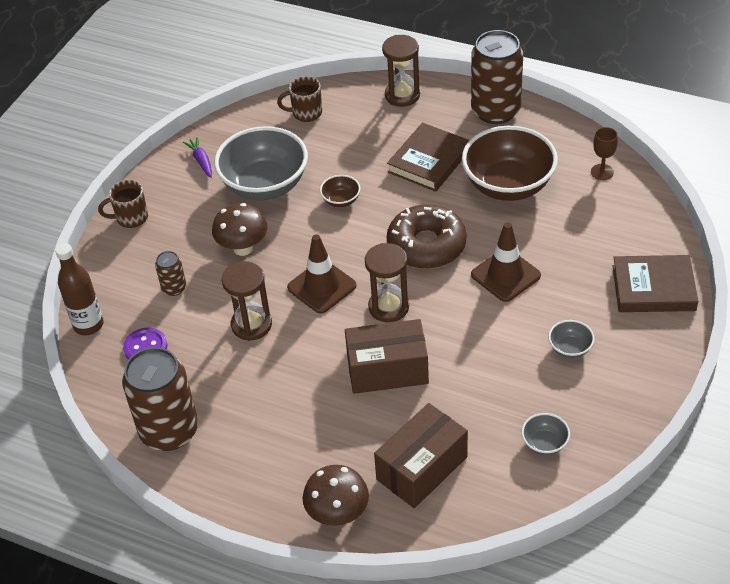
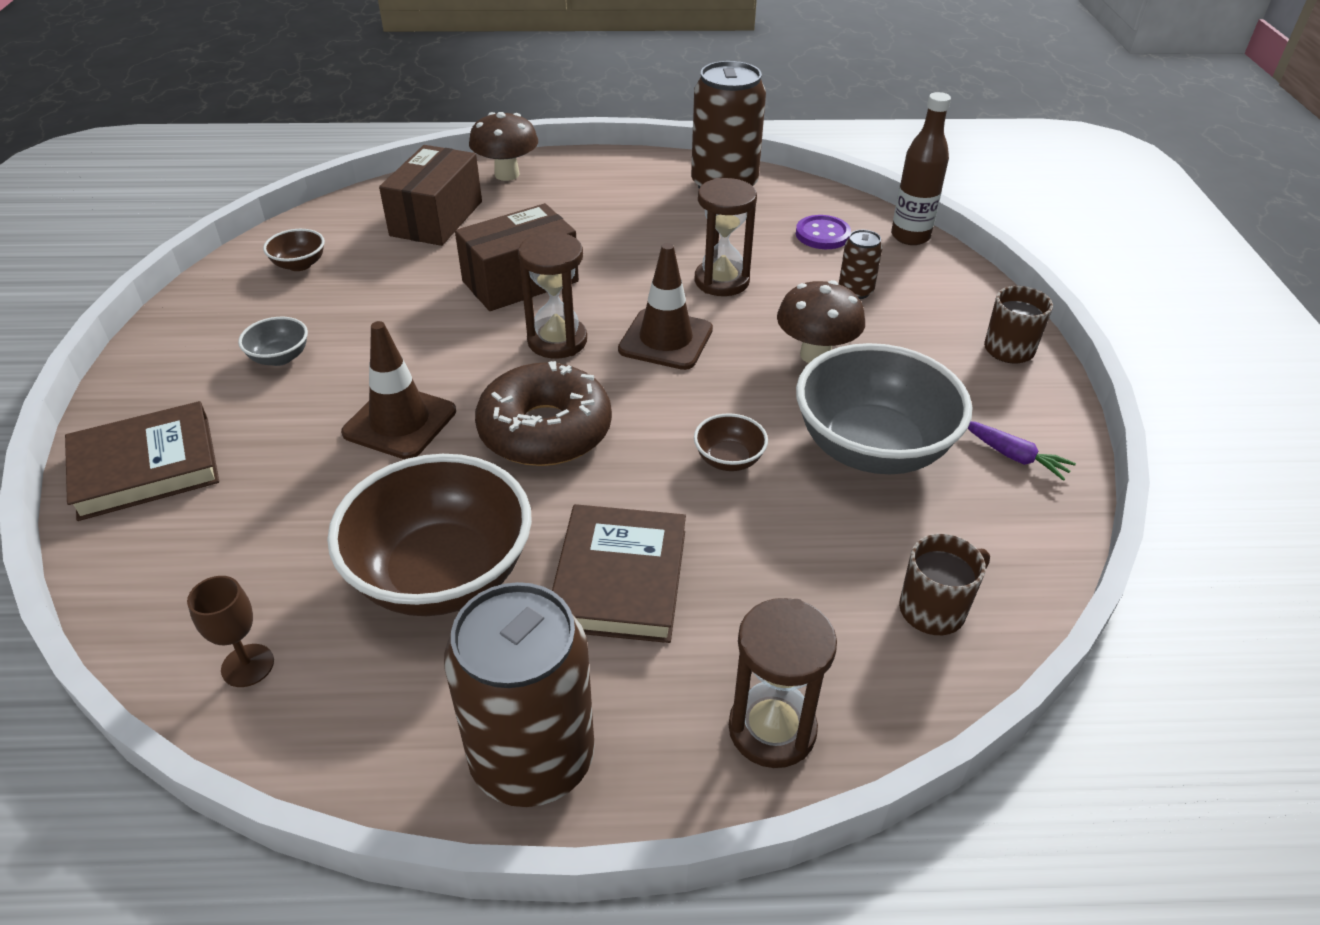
camera: 150 degrees right, 5 degrees down
grey bowl [521,413,570,455] -> brown bowl [263,229,325,271]

